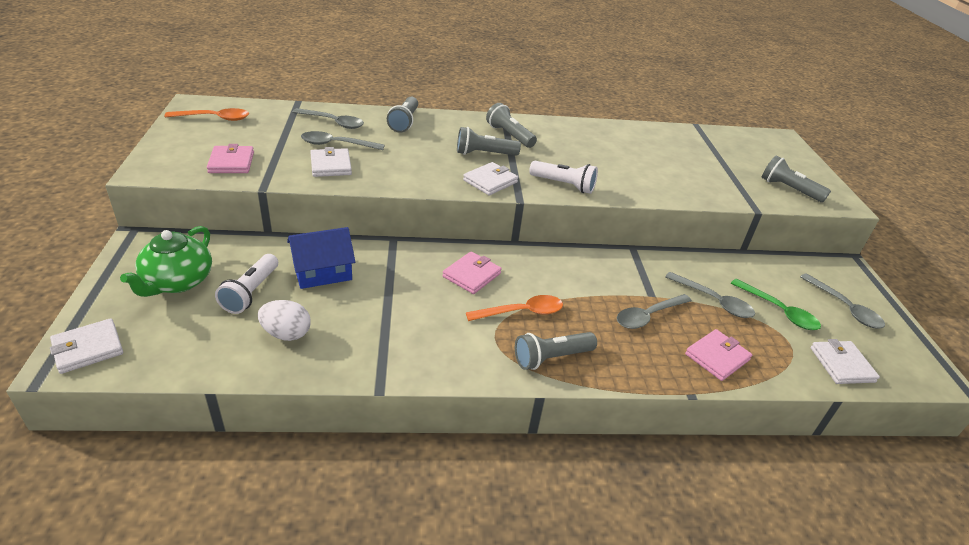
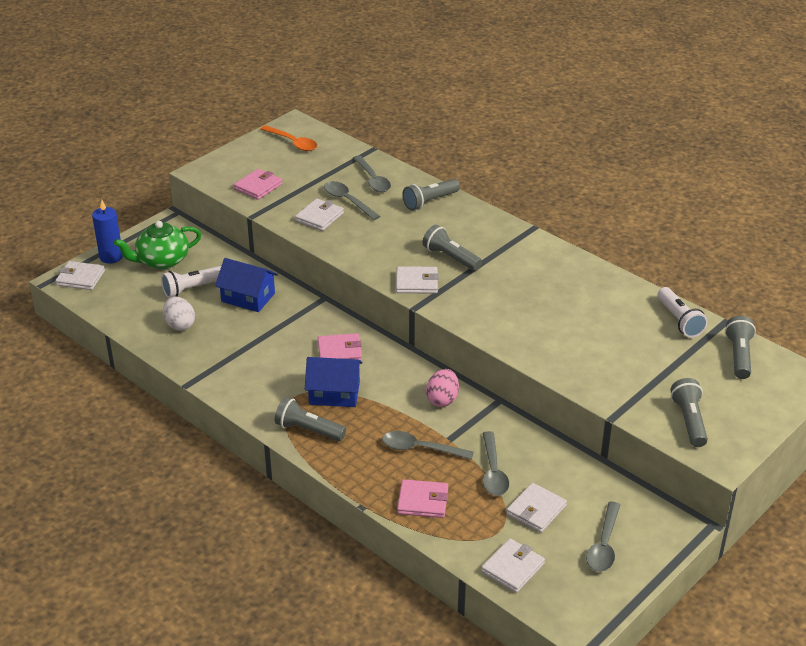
camera: 50 degrees right, 0 degrees up
orange spoon [466,295,563,321] -> blue house [305,357,362,407]
grey flashlight [486,103,537,148] -> grey flashlight moved to [725,316,756,379]
white flashlight [529,161,598,194] -> white flashlight moved to [657,287,708,338]
green spoon [731,279,821,330] -> white wallet [506,483,567,533]
none -> blue candle [92,200,123,264]
none -> pink egg [426,369,459,407]

